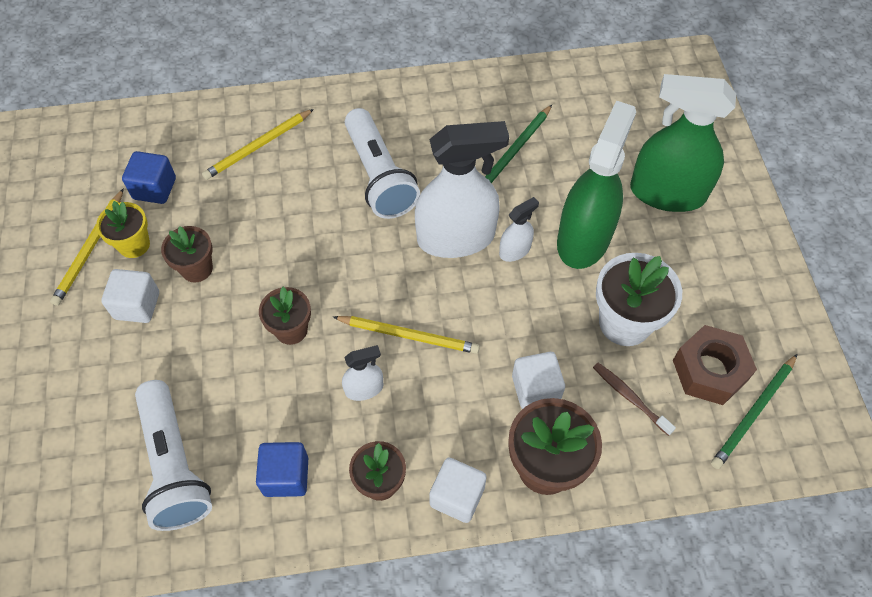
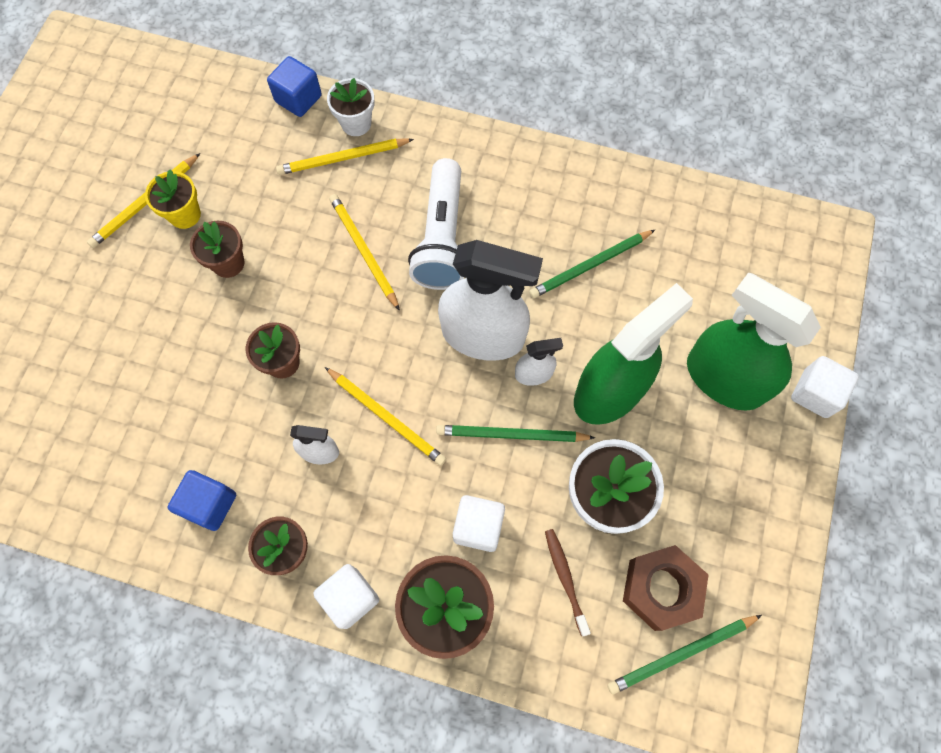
camera: 25 degrees right, 10 degrees up
white cube [101,269,159,323] -> white cube moved to [791,356,859,418]
blue cube [122,151,176,204] -> blue cube moved to [267,56,322,117]
white flashlight [135,380,212,531] -> none
none -> white flower pot [327,78,374,136]
none -> yellow pencil [329,194,400,311]
none -> green pencil [436,425,595,442]

